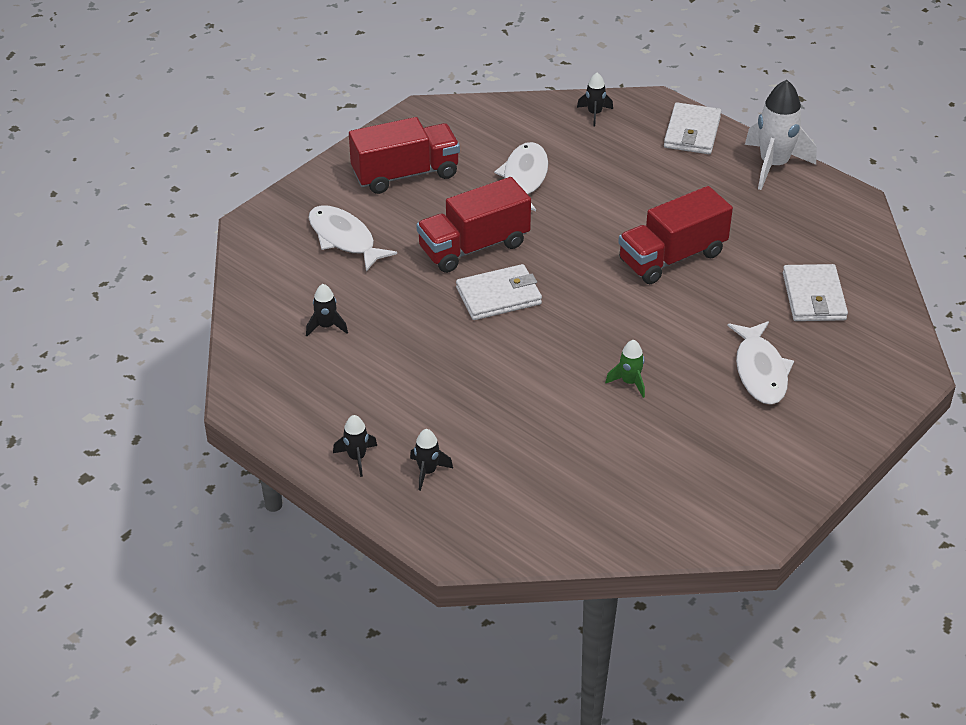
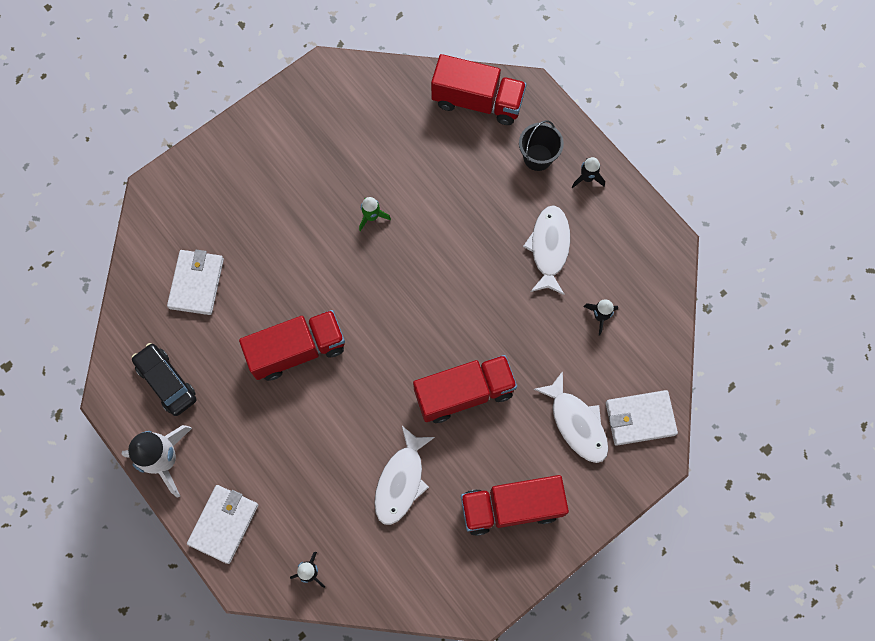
camera: 170 degrees left, 30 degrees up
black rocket [410,429,453,491] -> black bucket [519,120,564,171]
white wallet [456,264,542,320] -> white wallet moved to [606,390,678,446]
white fish [727,321,794,405] -> white fish moved to [523,205,570,295]
none -> black car [132,343,196,416]
none -> red truck [431,54,527,125]

